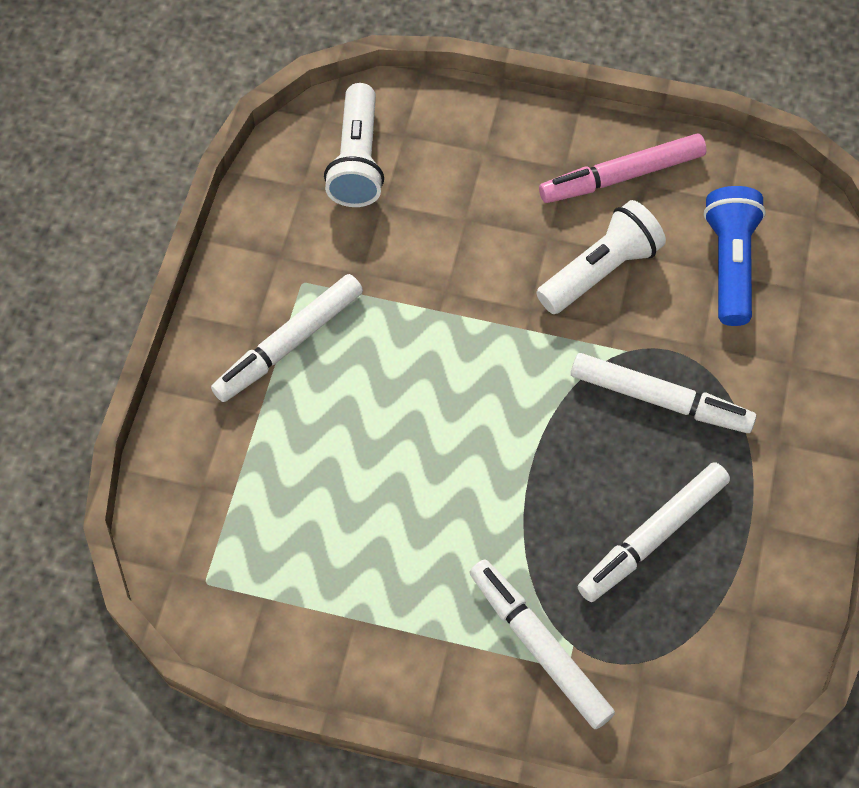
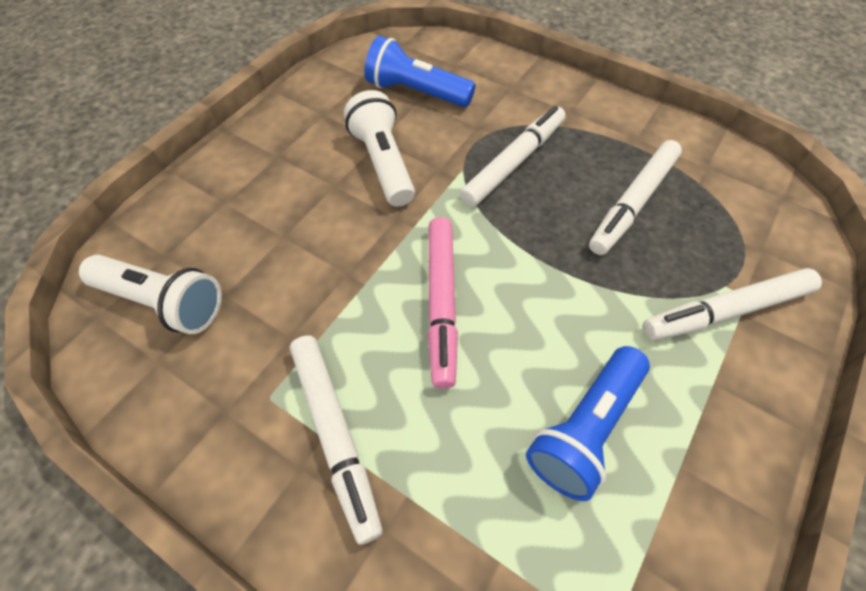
camera: 70 degrees left, 5 degrees down
pink marker [539,133,706,203] -> pink marker moved to [427,217,458,389]
white marker [578,462,730,602] -> white marker turned 60 degrees clockwise [589,140,682,255]
none -> blue flashlight [526,346,650,501]

